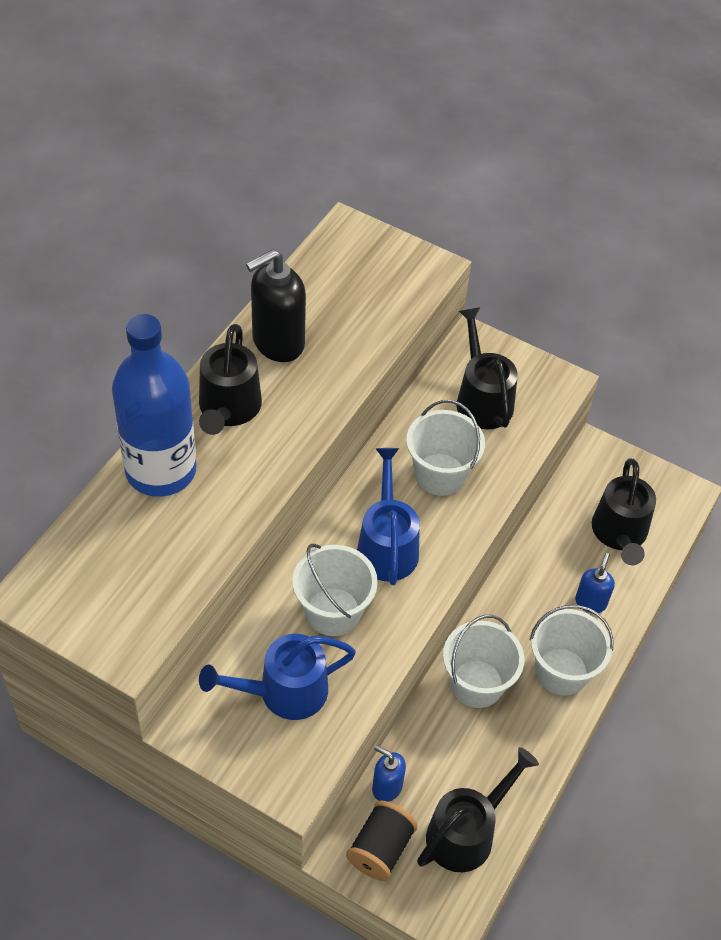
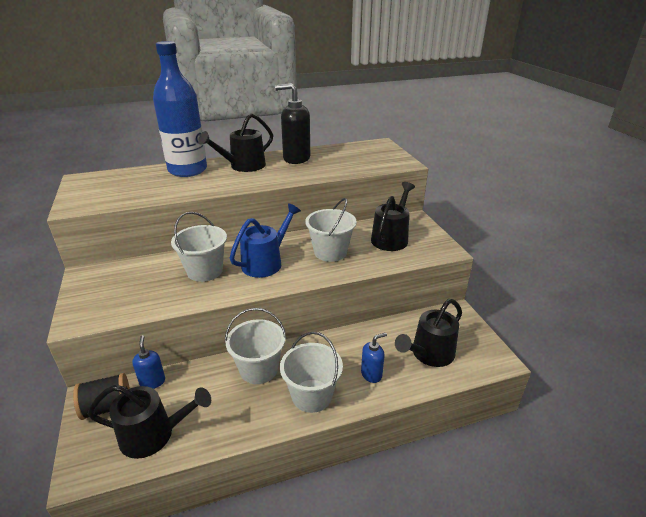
camera: 45 degrees right, 20 degrees down
blue watering can [199,634,356,720] -> none

